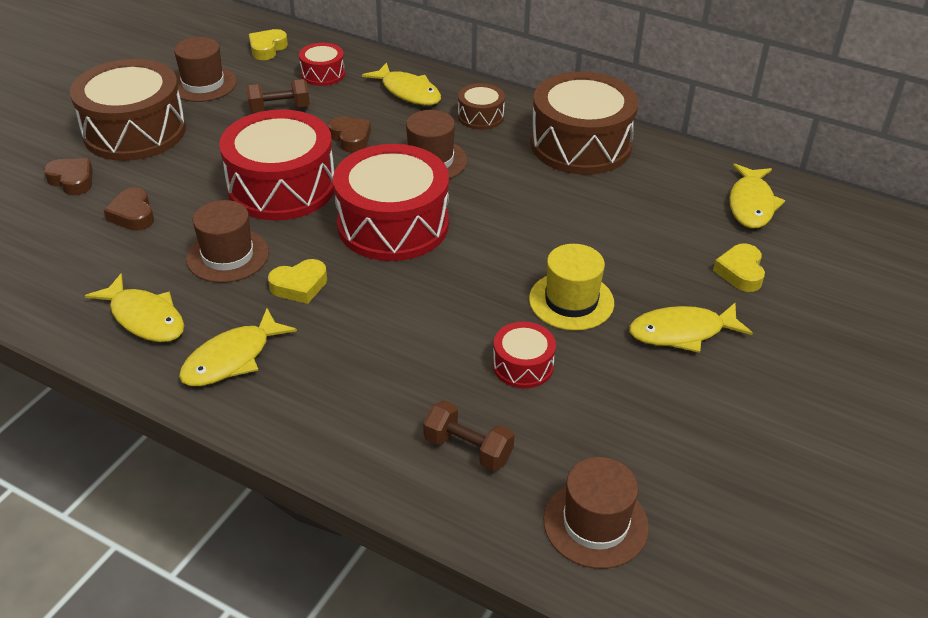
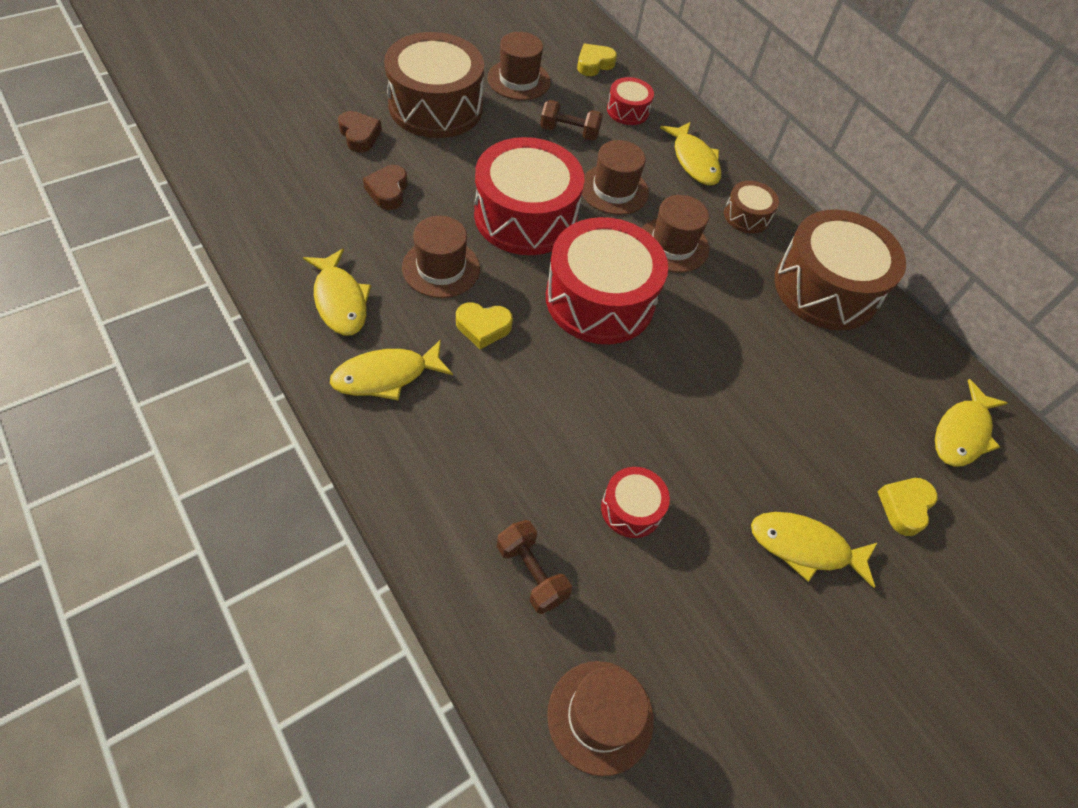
camera: 20 degrees right, 15 degrees up
brown heart [328,116,371,153] -> brown hat [582,140,649,215]
yellow hat [529,244,614,331] -> none

